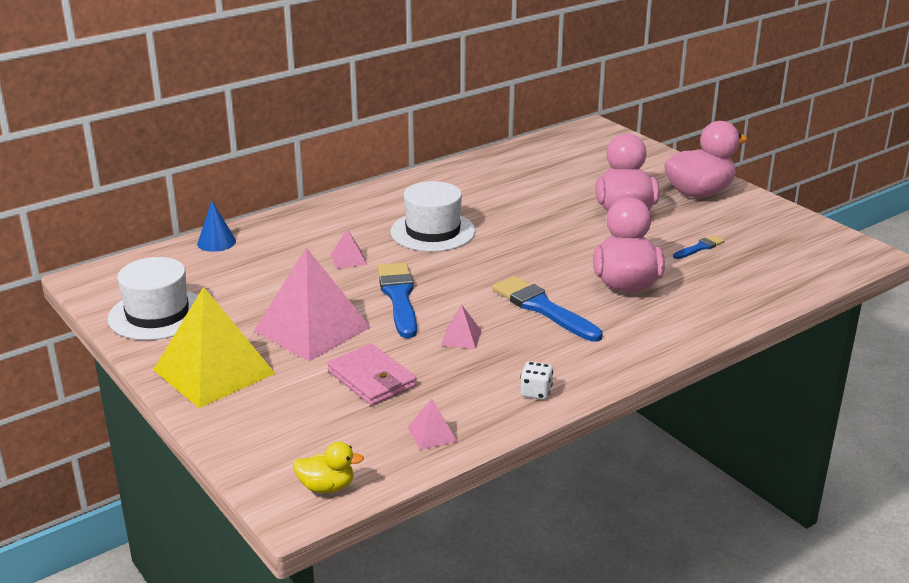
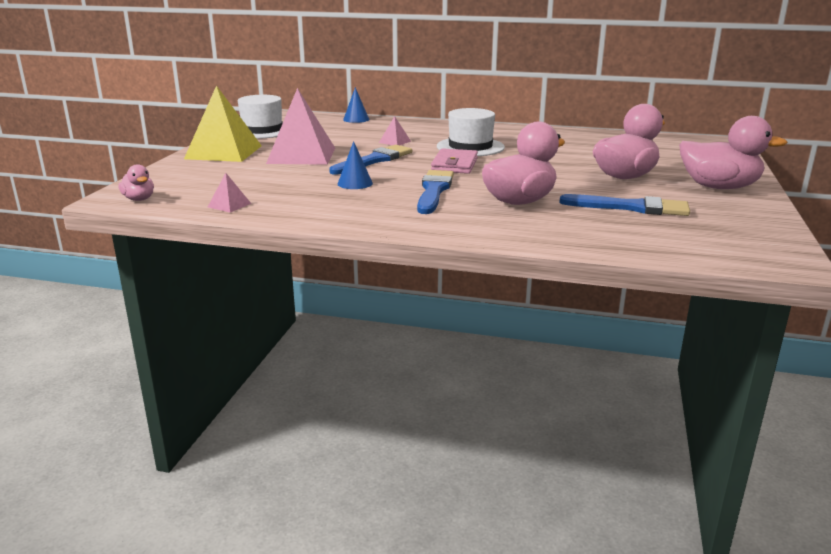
camera: 50 degrees right, 5 degrees down
yellow duck [293,442,364,493] -> pink duck [118,164,154,201]
pink wallet [327,344,417,406] -> pink wallet moved to [431,148,478,174]
pink pyramid [441,304,481,349] -> blue cone [338,141,373,189]
white dice [520,361,553,400] -> none
blue brush [673,235,725,259] -> blue brush [559,194,690,216], size x1.95

